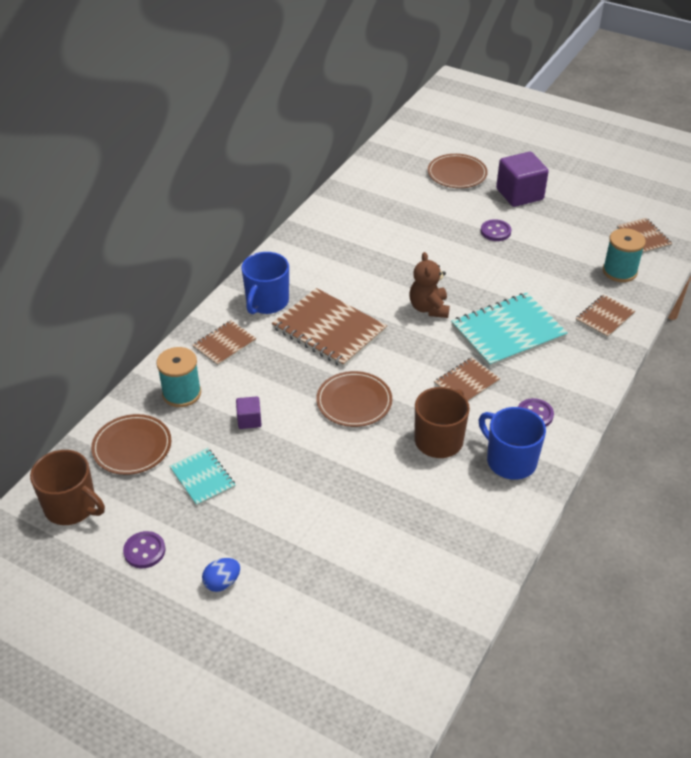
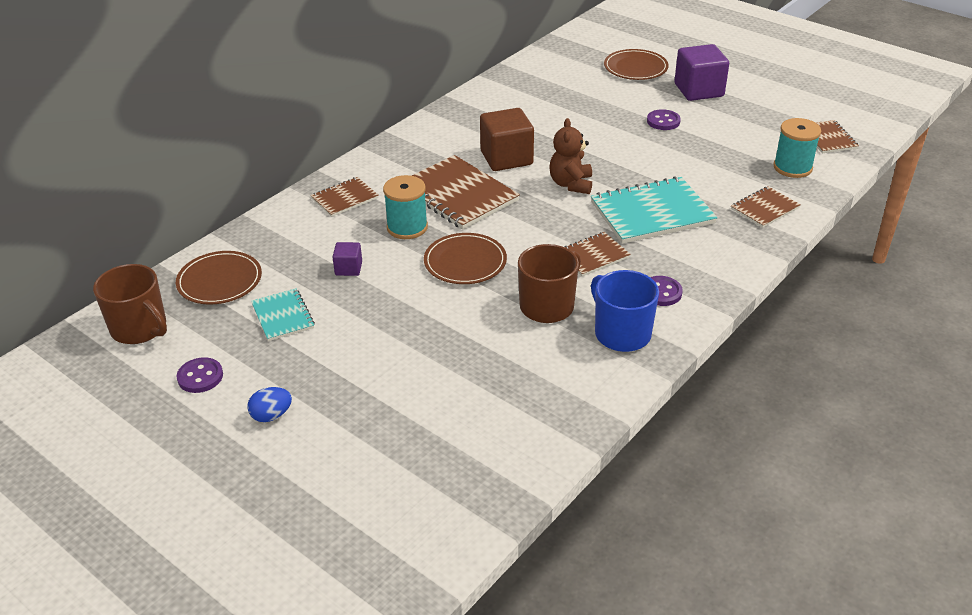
camera: 10 degrees right, 5 degrees down
turquoise spool [156,347,201,407] -> turquoise spool moved to [383,175,428,239]
blue mug [241,252,289,314] -> none
none -> brown cube [480,108,534,171]

